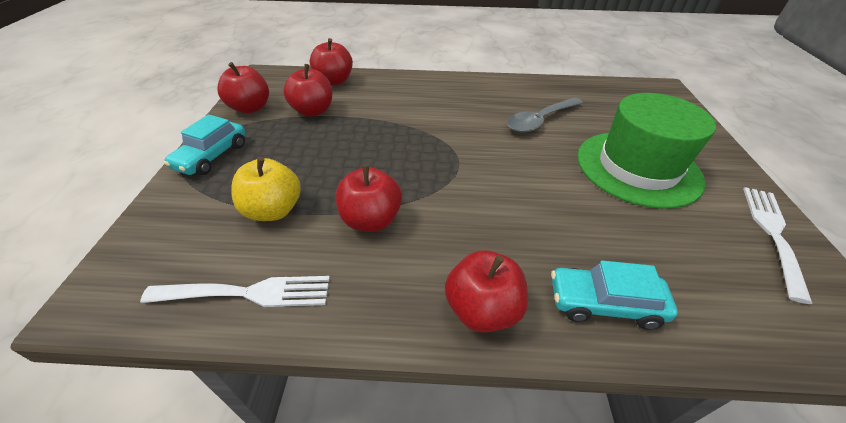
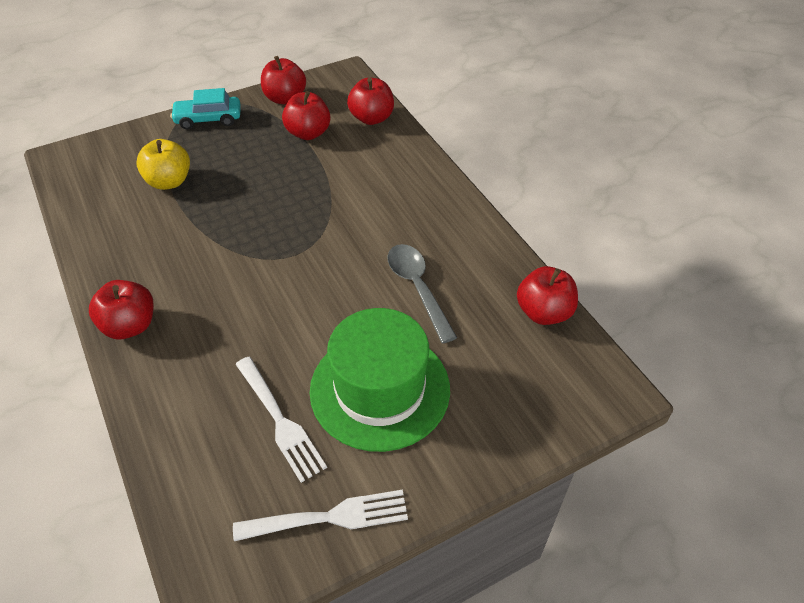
camera: 60 degrees right, 5 degrees up
white fork [140,276,330,307] -> white fork moved to [235,357,327,483]
red apple [336,165,402,231] -> red apple moved to [517,266,578,325]
grey spoon [507,97,583,132] -> grey spoon turned 45 degrees clockwise [387,244,457,343]
turquoise car [551,261,678,330] -> none

